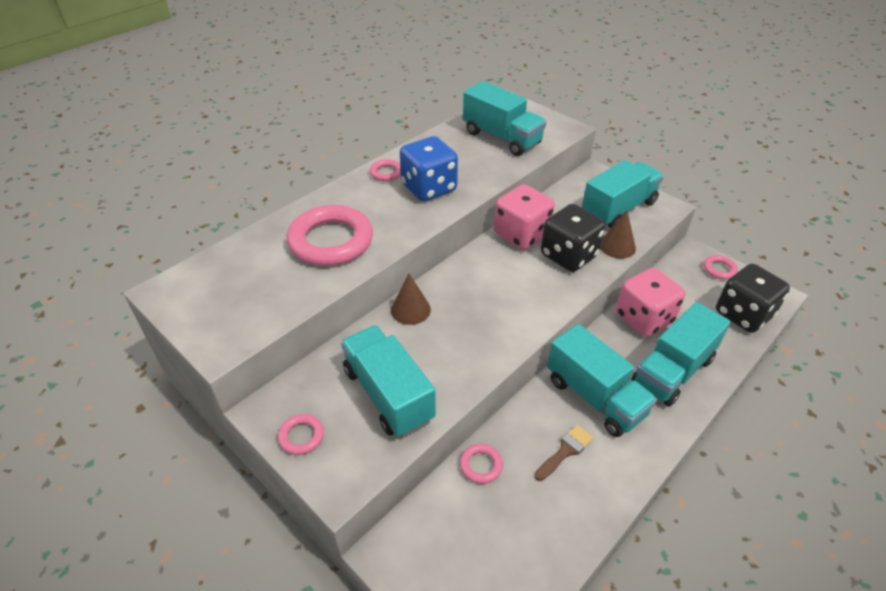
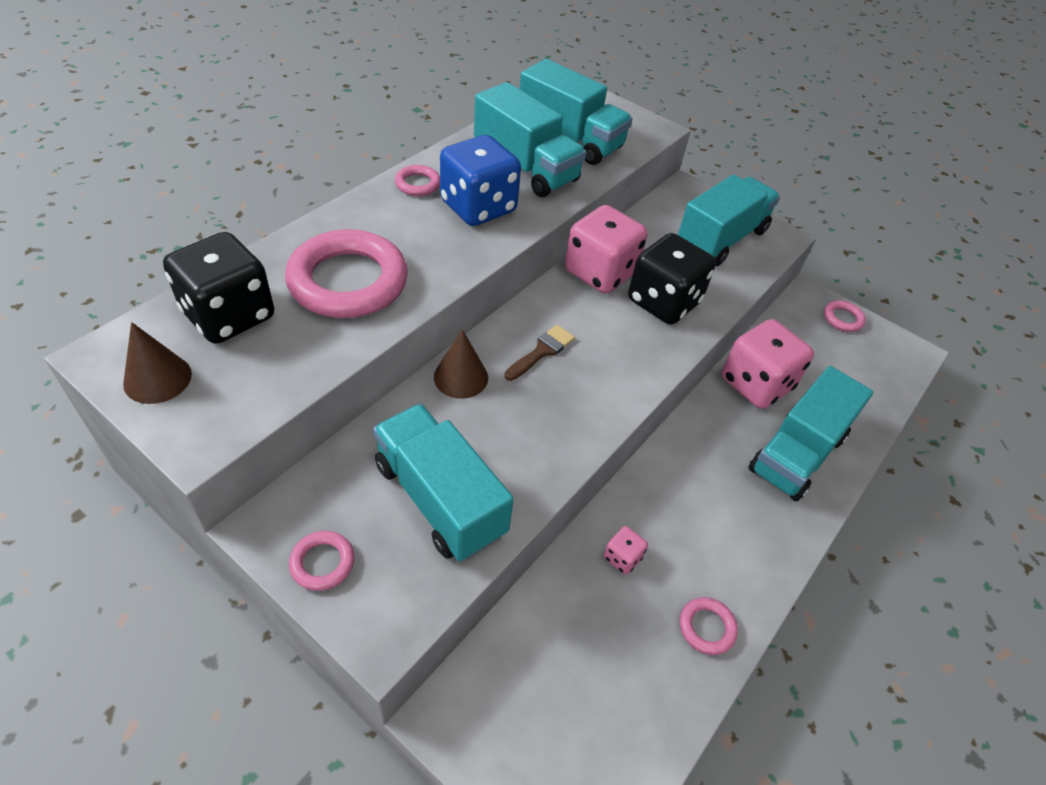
camera: 10 degrees left, 5 degrees up
pink ring [460,444,503,484] -> pink ring moved to [680,597,738,655]
brown brush [534,425,593,481] -> brown brush moved to [504,325,575,381]
turquoise truck [547,324,657,437] -> turquoise truck moved to [474,82,586,197]
brown cone [601,210,636,259] -> brown cone moved to [123,322,192,404]
black dice [716,264,790,333] -> black dice moved to [163,232,274,344]
none -> pink dice [604,526,648,575]

